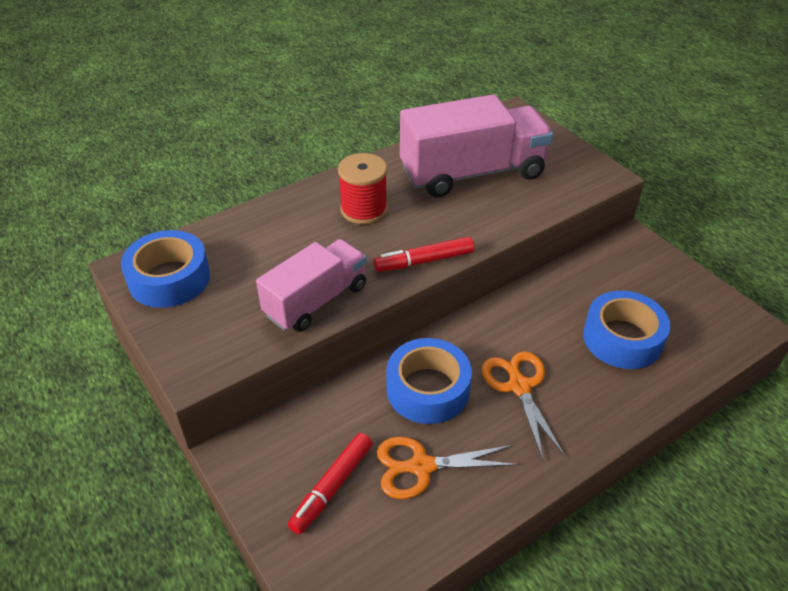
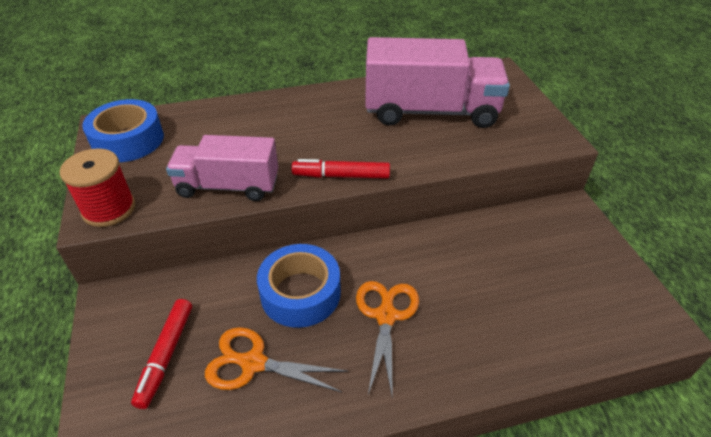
camera: 20 degrees right, 0 degrees up
pink truck [256,239,367,332] -> pink truck turned 150 degrees counterclockwise [166,135,278,201]
red marker [288,433,373,535] -> red marker turned 45 degrees counterclockwise [131,299,192,409]
red spool [338,153,388,224] -> red spool moved to [60,148,135,227]
blue tape [583,291,670,369] -> none

